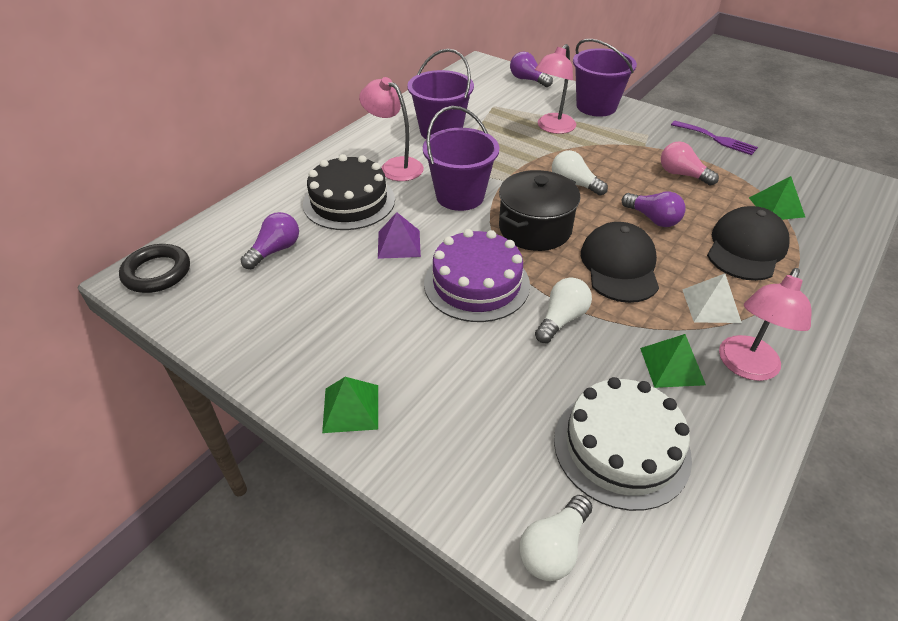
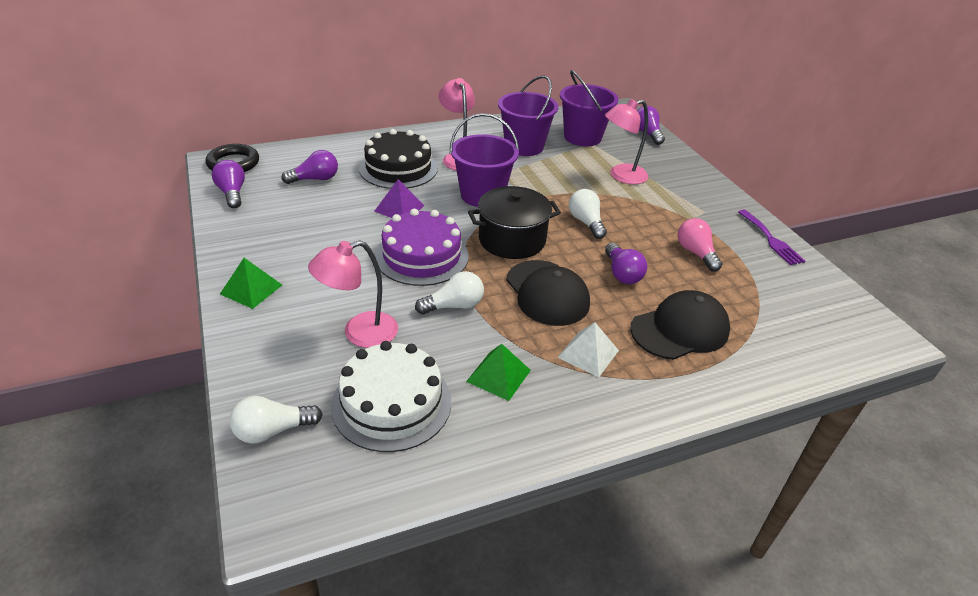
camera: 30 degrees right, 5 degrees down
purple bucket [573,39,637,117] -> purple bucket moved to [560,70,618,147]
black cap [581,222,659,303] -> black cap turned 120 degrees clockwise [506,260,590,326]
pink lamp [719,268,811,381] -> pink lamp moved to [308,240,398,348]
green pyramid [749,176,805,220] -> none
none -> purple light bulb [212,160,245,208]

